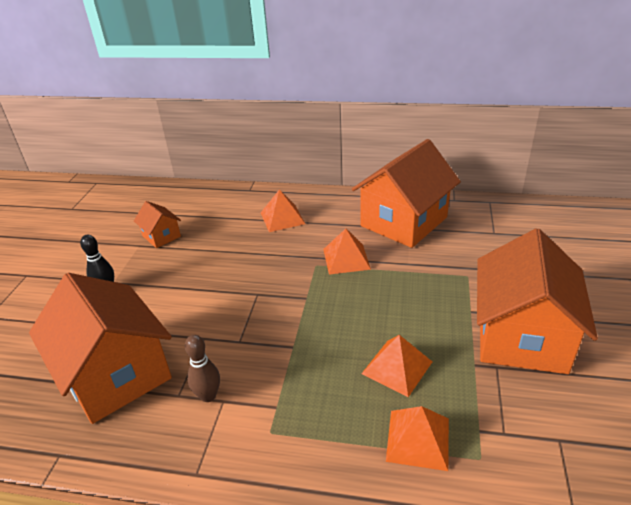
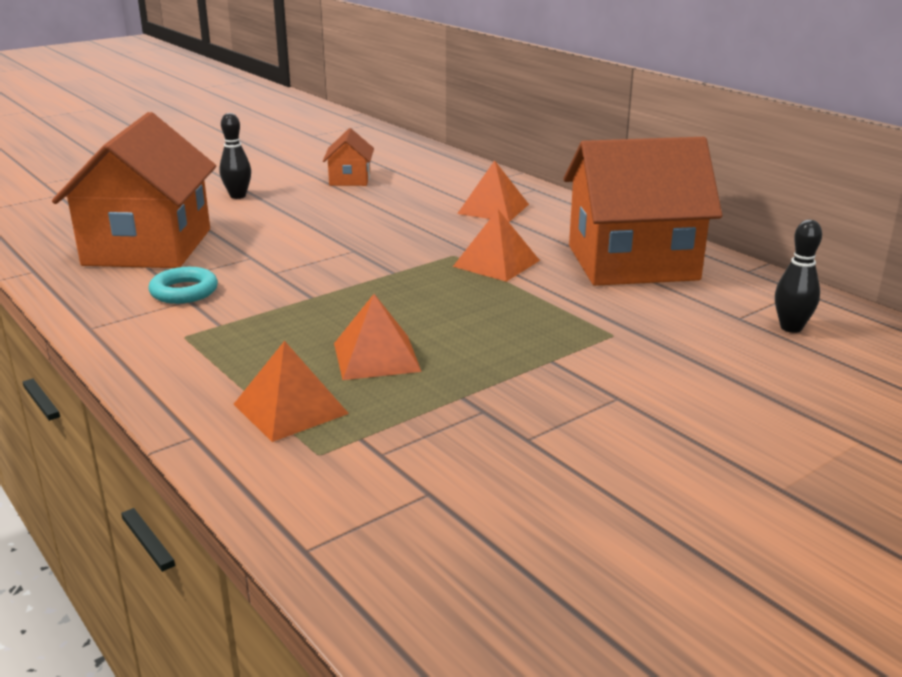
camera: 40 degrees right, 10 degrees down
brown bowling pin [185,335,220,402] -> turquoise ring [149,267,218,304]
orange house [477,228,598,374] -> none
none -> black bowling pin [775,220,822,333]

